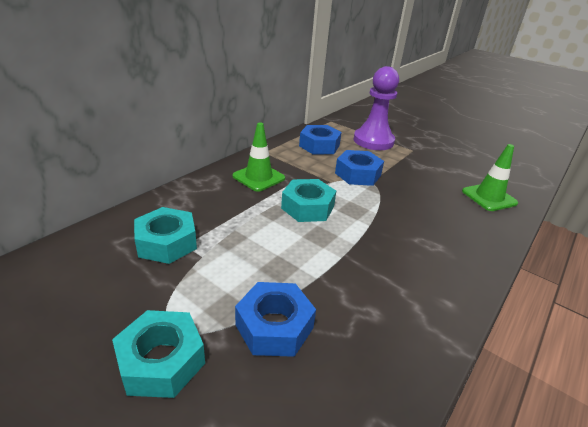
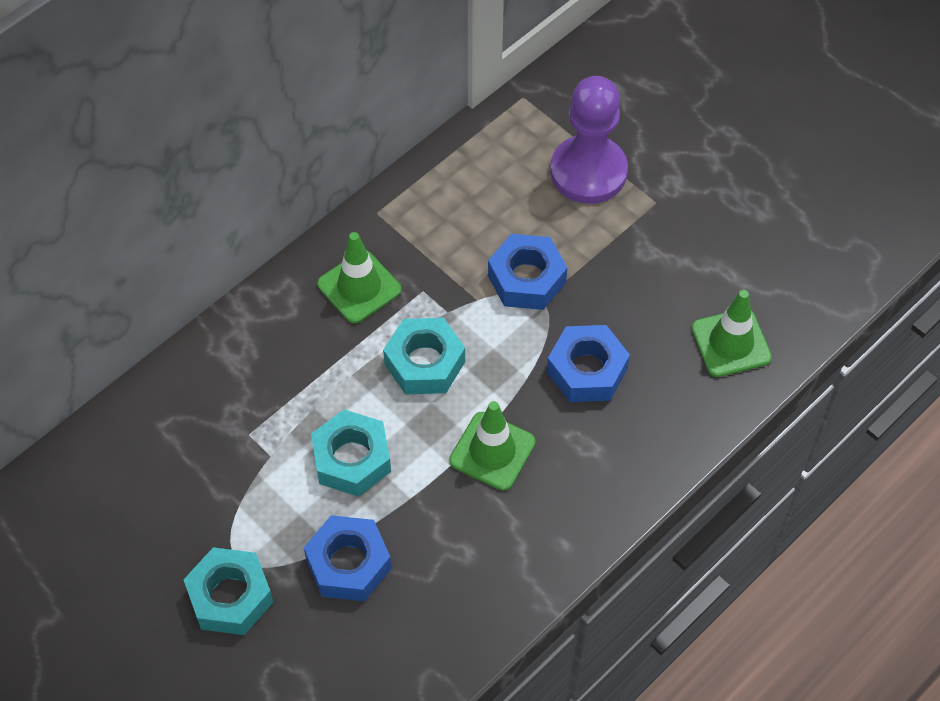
camera: 10 degrees right, 25 degrees up
turquoise nut [134,207,197,264] -> turquoise nut moved to [311,409,391,497]
blue nut [299,125,342,155] -> blue nut moved to [547,325,630,402]
none -> green traffic cone [449,401,536,491]

